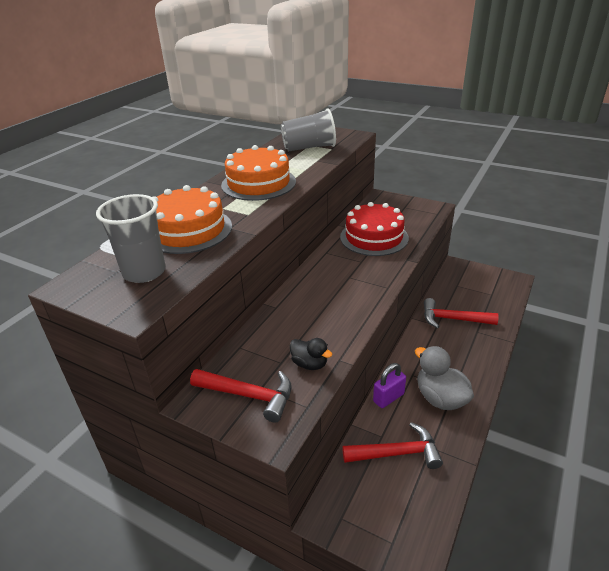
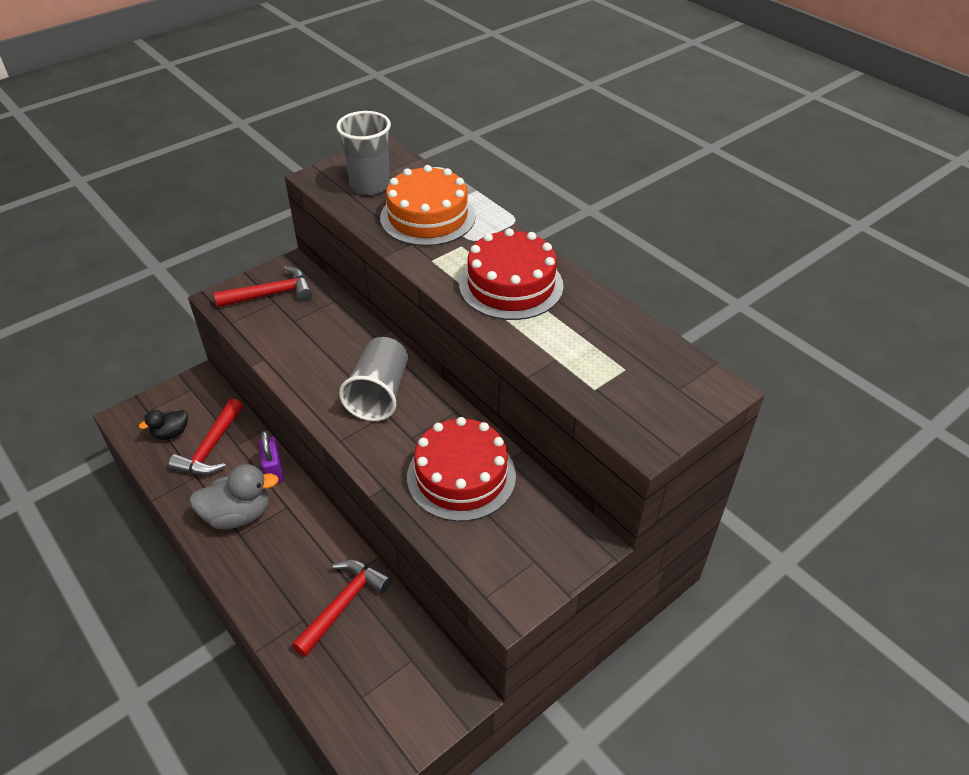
camera: 110 degrees right, 10 degrees up
red hammer [190,369,292,423] -> red hammer turned 150 degrees counterclockwise [214,266,313,308]
orange cake [221,145,296,201] -> red cake [459,228,564,320]
grey cup [281,108,336,151] -> grey cup moved to [339,337,408,421]
black duck [290,338,332,370] -> black duck moved to [139,410,188,440]

